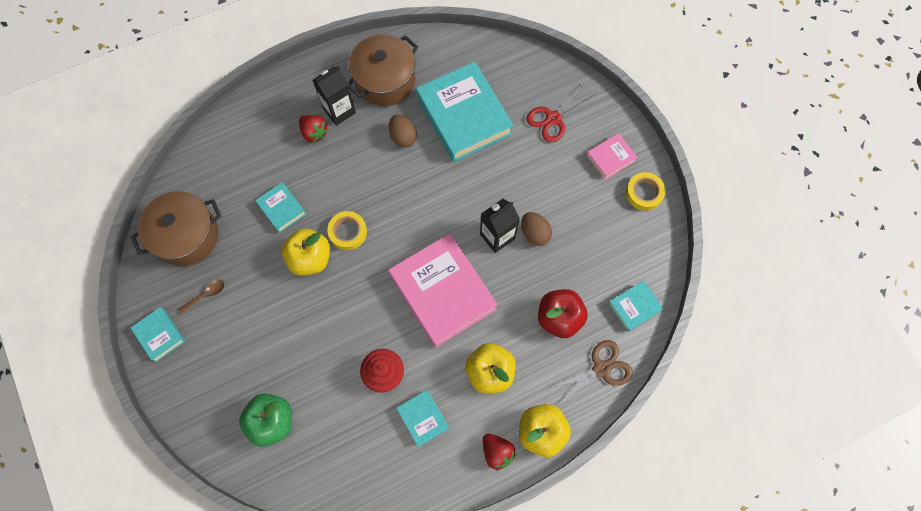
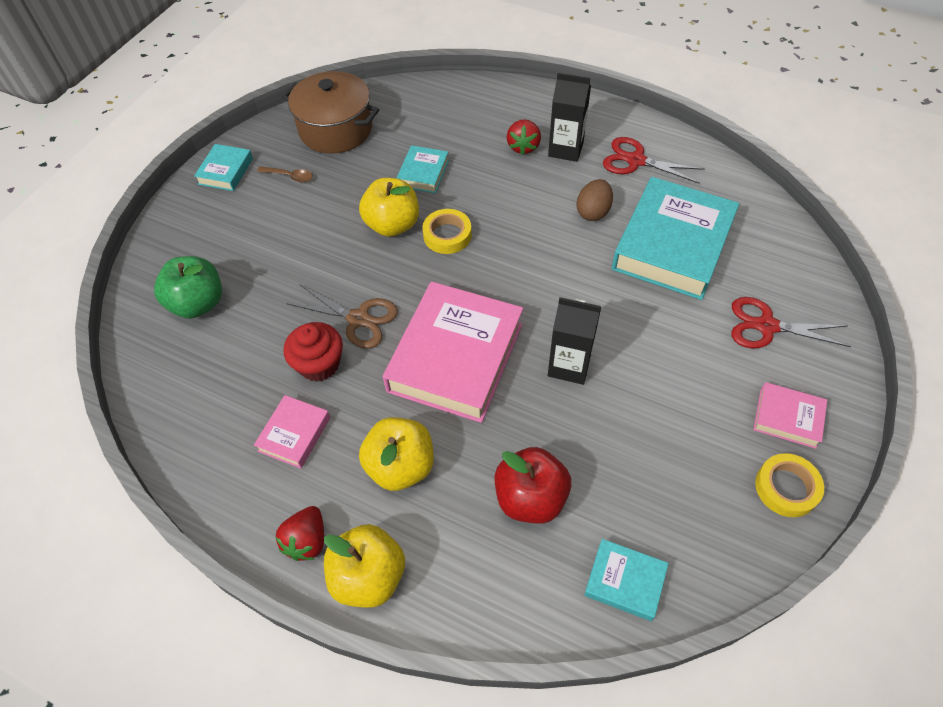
camera: 55 degrees right, 15 degrees down
brown pot [348,34,418,106] -> red scissors [603,137,705,184]
turquoise book [397,390,449,447] -> pink book [254,395,330,468]
brown egg [521,212,552,246] -> none
brown scissors [546,340,633,407] -> brown scissors moved to [286,284,398,349]

